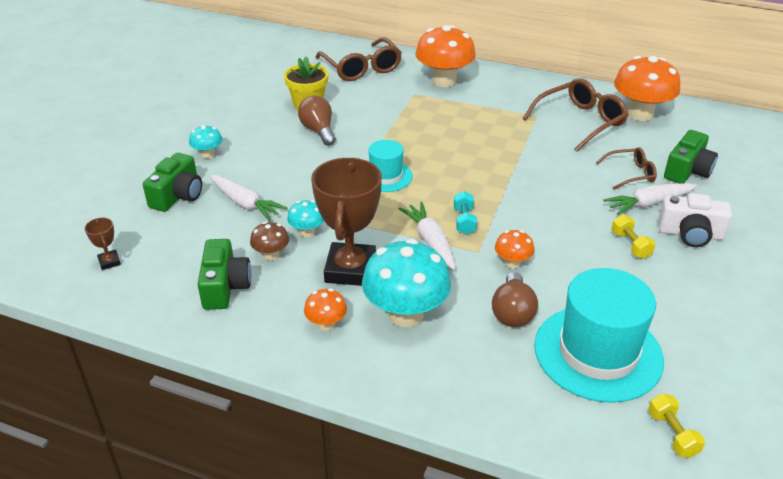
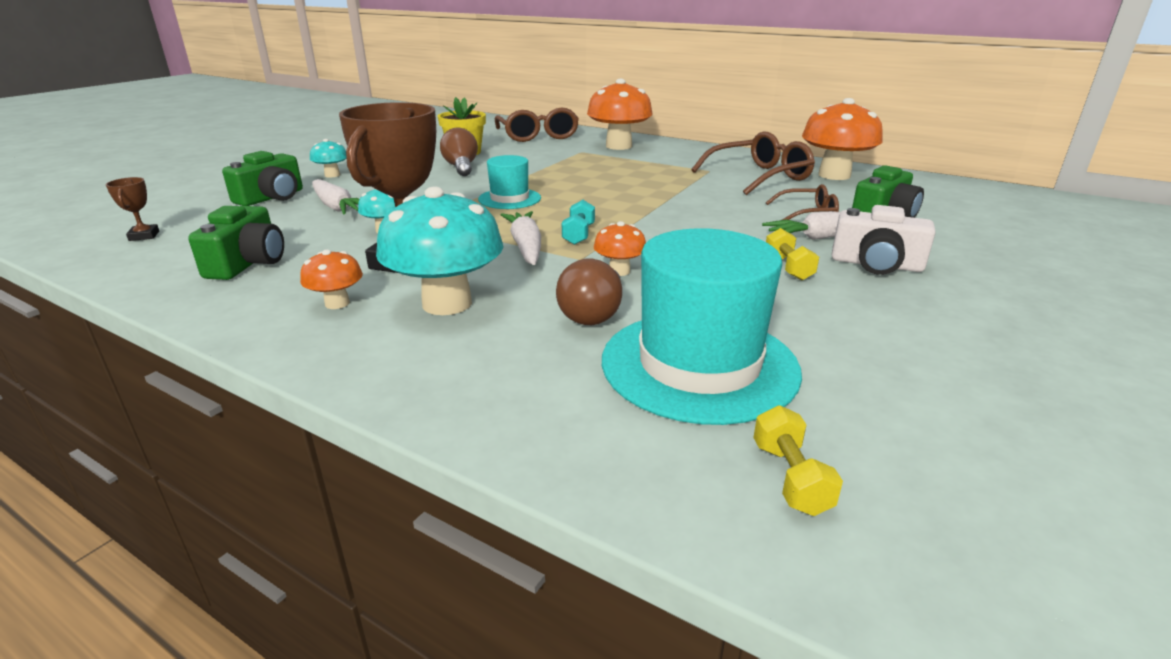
camera: 10 degrees right, 10 degrees down
brown mushroom [250,222,289,260] -> none

